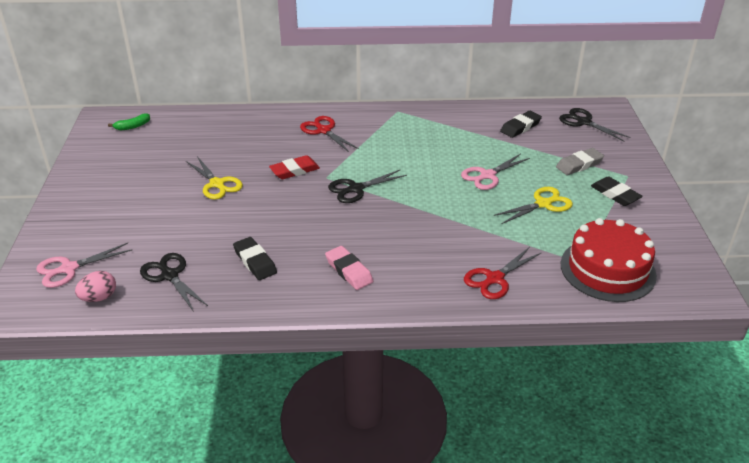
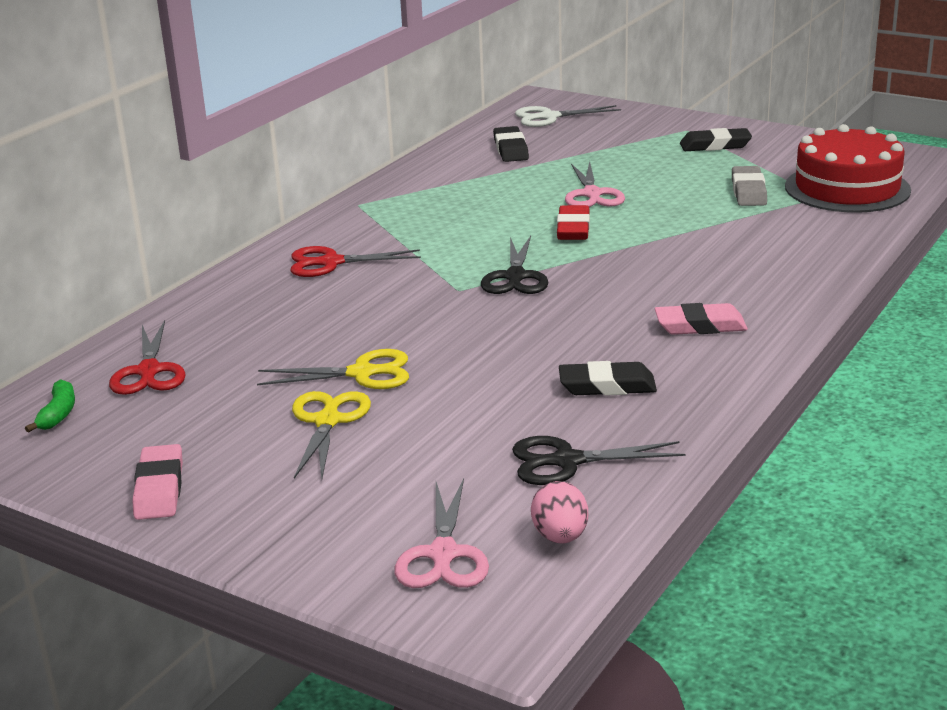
camera: 55 degrees left, 10 degrees down
red eraser [269,155,320,179] -> red eraser moved to [557,205,590,240]
red scissors [464,247,542,299] -> red scissors moved to [109,320,186,395]
yellow scissors [493,187,573,224] -> yellow scissors moved to [292,391,371,479]
grey eraser [556,148,604,175] -> grey eraser moved to [732,166,767,206]
black scissors [559,108,631,141] -> white scissors [515,105,621,127]
none -> pink eraser [132,444,183,520]

